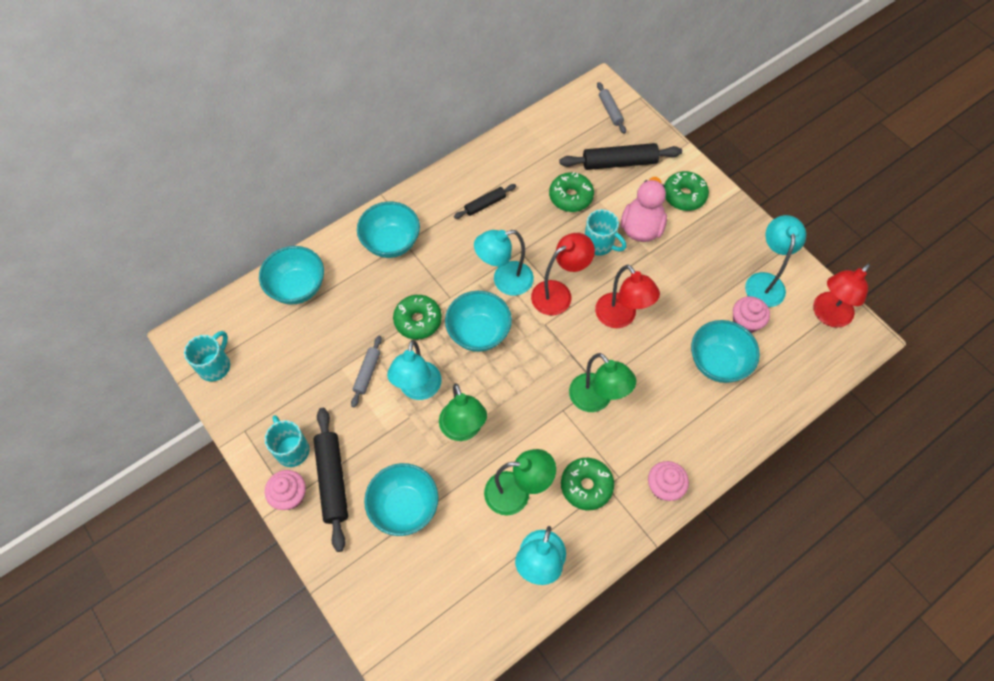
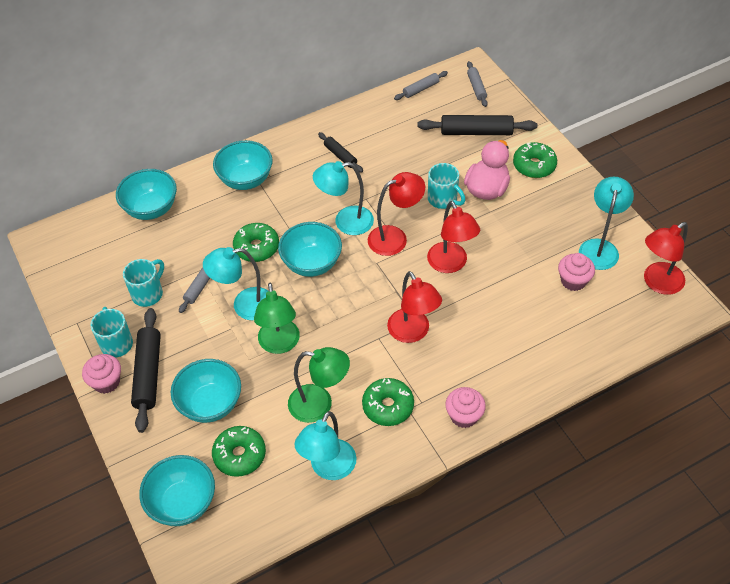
camera: 10 degrees right, 10 degrees down
turquoise mug [184,331,230,382] -> turquoise mug moved to [123,259,164,307]
turquoise lamp [387,340,442,400] -> turquoise lamp turned 60 degrees clockwise [203,247,268,320]
black rolling pin [454,184,516,219] -> black rolling pin turned 75 degrees clockwise [318,132,363,173]
green donut [549,172,594,212] -> green donut moved to [212,426,266,477]
green lamp [569,353,636,412] -> red lamp [387,271,442,343]
turquoise bowl [691,320,760,383] -> turquoise bowl moved to [139,455,215,526]
none -> grey rolling pin [394,71,448,100]

